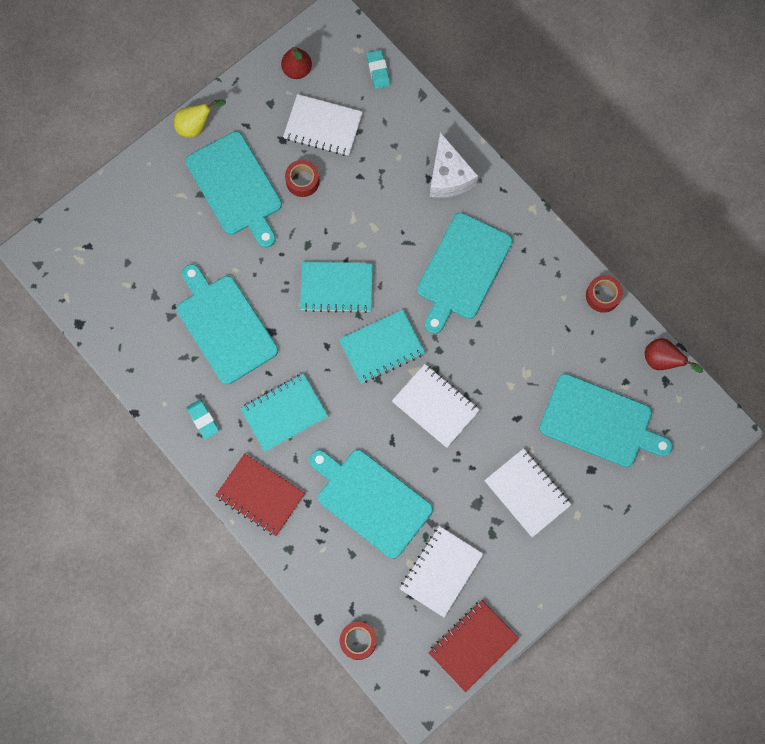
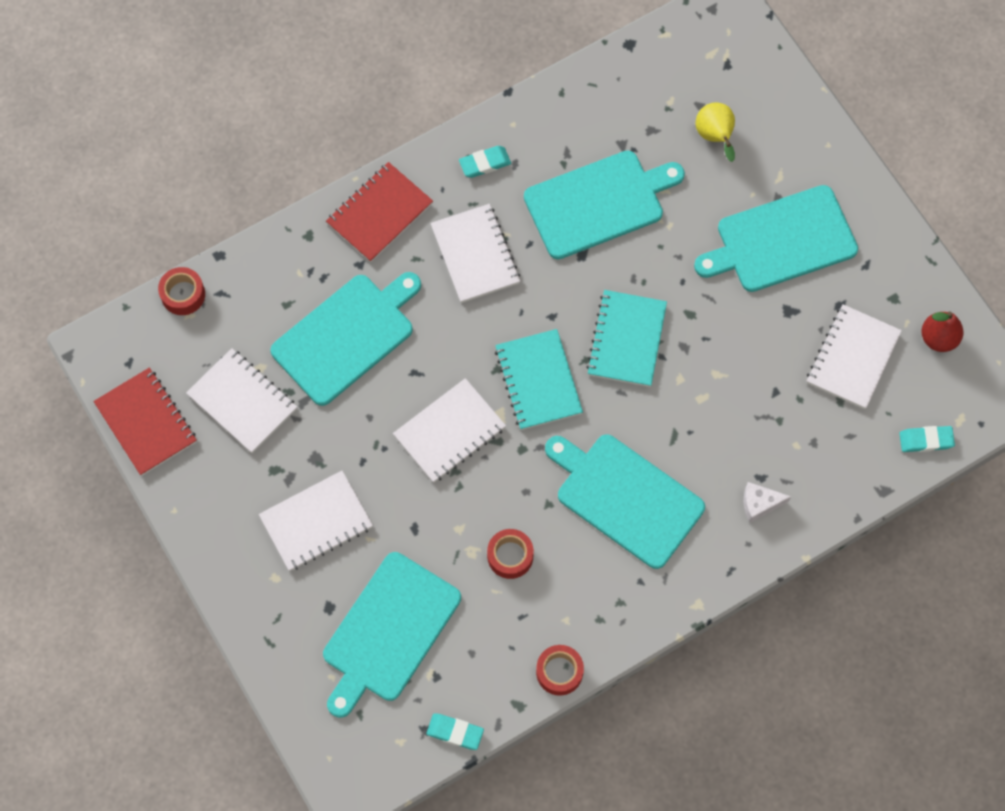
camera: 100 degrees right, 5 degrees down
yellow pear [174,99,226,138] -> yellow pear moved to [696,103,735,162]
turquoise notebook [240,373,328,452] -> white notebook [430,204,520,303]
red tape [285,160,320,197] -> red tape moved to [487,529,534,579]
white cheese [430,132,478,198] -> white cheese [744,482,791,523], size x0.56
red pear [645,338,703,373] -> turquoise eraser [426,713,484,750]

